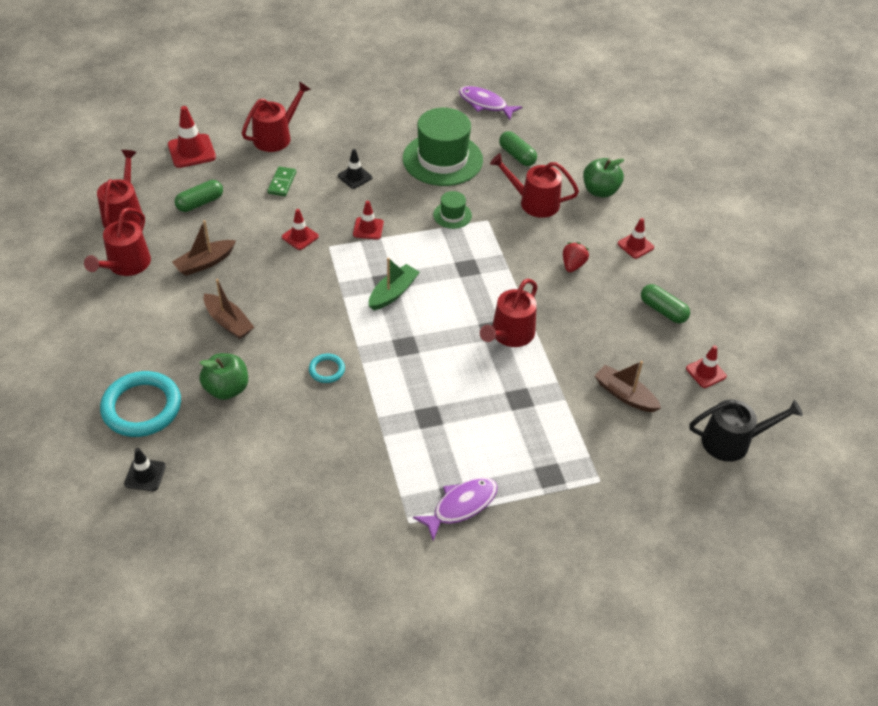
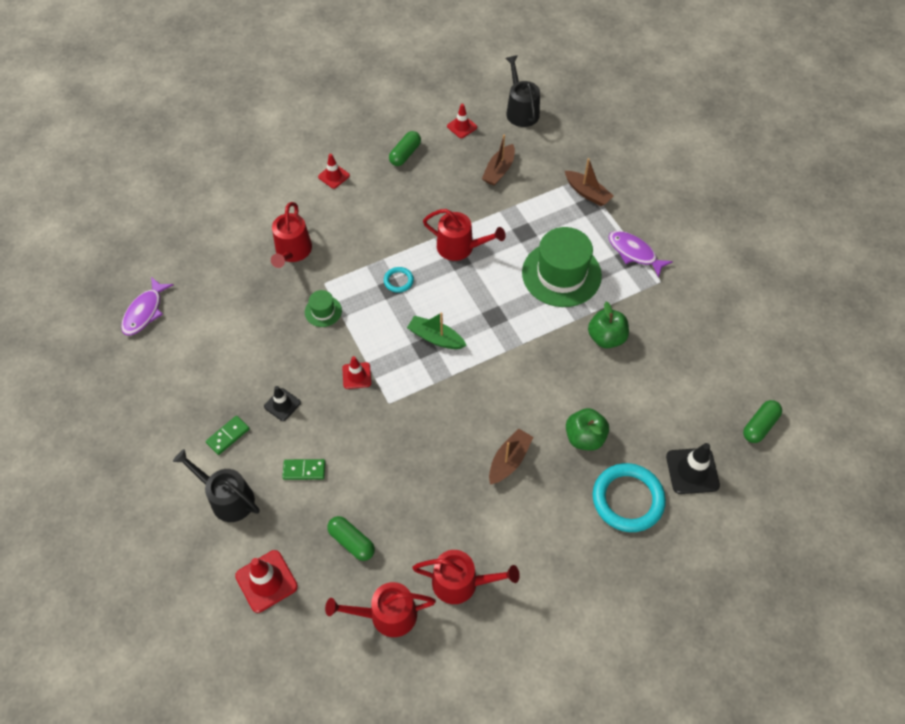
camera: 100 degrees left, 10 degrees up
black traffic cone [124,448,166,491] -> black traffic cone [666,443,720,494], size x1.58
brown boat [172,220,236,276] -> brown boat moved to [565,158,614,206]
red watering can [242,81,311,152] -> black watering can [173,449,260,522]
red traffic cone [282,209,319,250] -> none
turquoise ring [309,354,345,383] -> turquoise ring moved to [384,267,414,293]
green hat [403,108,483,186] -> green hat moved to [522,227,602,307]
green capsule [499,131,537,166] -> green capsule moved to [743,400,782,443]
red strawberry [563,242,589,272] -> none
green apple [583,158,624,198] -> green apple moved to [588,302,629,348]
none -> green domino [206,416,250,455]

